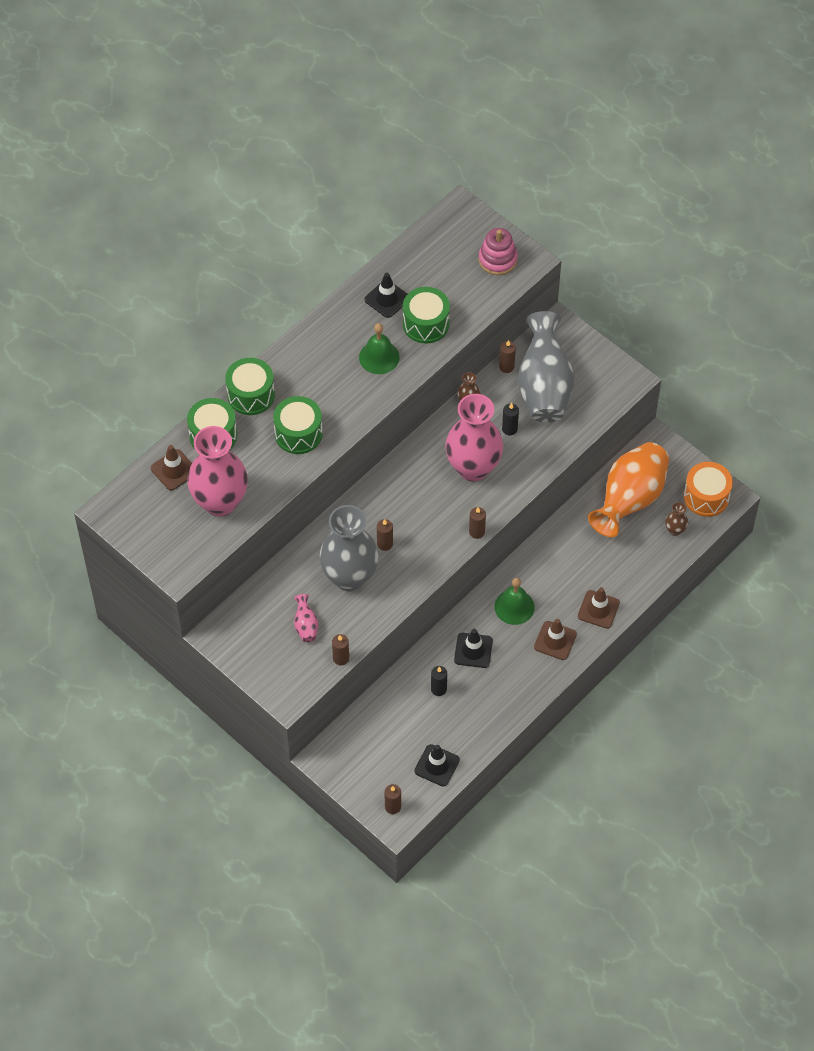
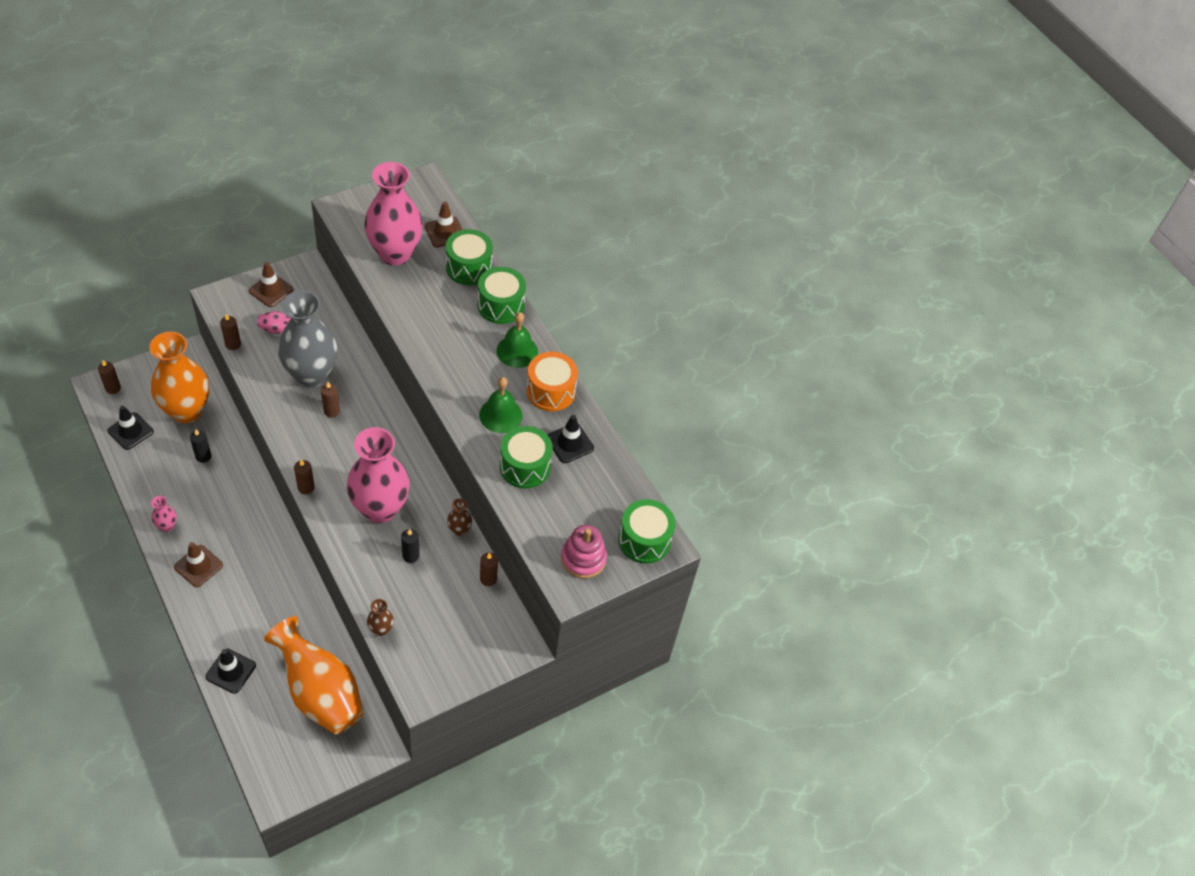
camera: 100 degrees right, 5 degrees down
green drum [273,396,323,454] -> green drum moved to [618,499,675,564]
black traffic cone [454,629,493,668] -> black traffic cone moved to [205,649,256,694]
green bell [494,578,535,625] -> green bell moved to [496,312,538,368]
grey vase [518,311,574,423] -> none
brown traffic cone [578,587,620,629] -> brown traffic cone moved to [249,262,293,307]
brown vase [665,502,688,536] -> brown vase moved to [367,599,394,636]
orange drum [684,462,733,517] -> orange drum moved to [526,352,578,411]
none -> orange vase [149,332,209,423]
none -> pink vase [151,496,177,532]

